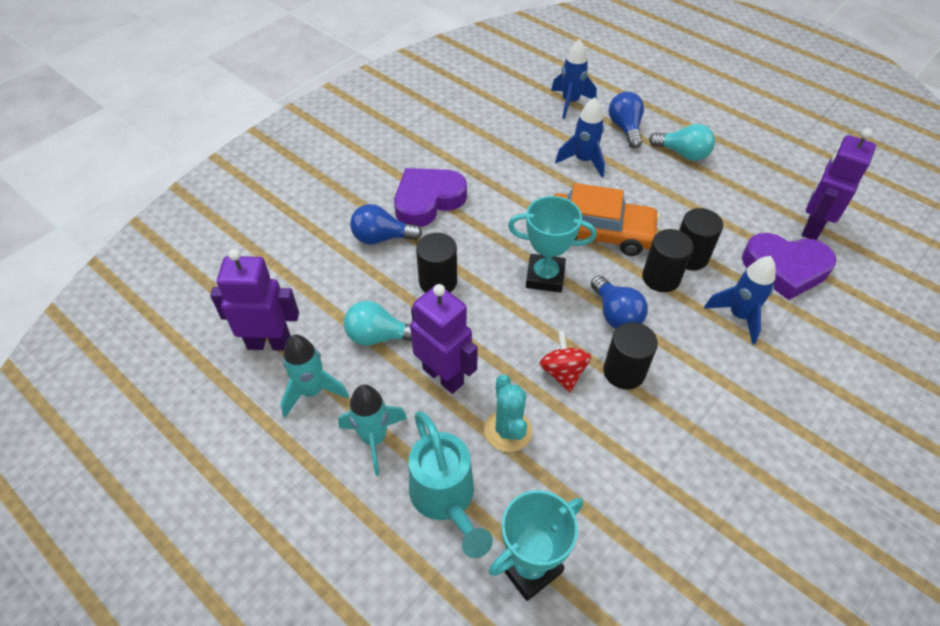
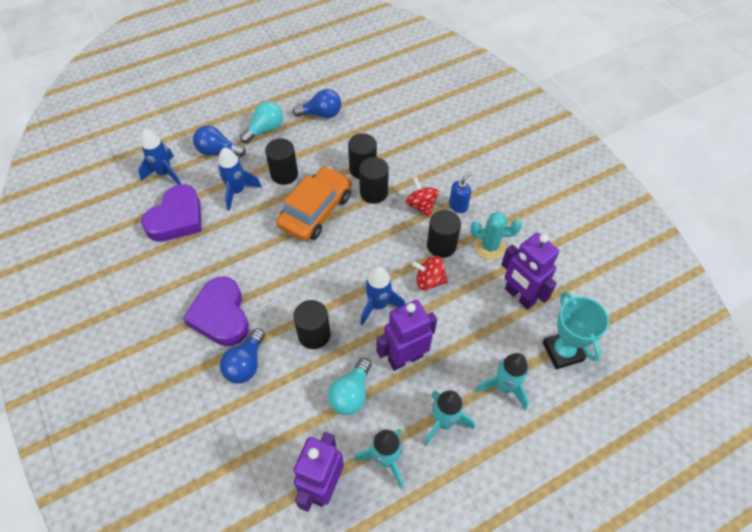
camera: 70 degrees left, 5 degrees up
turquoise watering can [409,411,493,558] -> turquoise rocket [476,353,529,410]
turquoise cactus [484,374,532,452] -> turquoise cactus moved to [471,212,522,260]
turquoise trophy [508,196,596,293] -> none
blue light bulb [591,275,648,329] -> blue light bulb moved to [292,89,341,118]
blue rocket [704,256,776,344] -> blue rocket moved to [360,266,405,325]
purple heart [742,233,836,300] -> purple heart moved to [141,184,202,242]
purple robot [802,128,876,240] -> purple robot moved to [501,232,559,310]
none -> black cylinder [265,139,298,185]
none -> red spinning top [406,177,439,217]
none -> blue soap dispenser [449,172,472,213]

